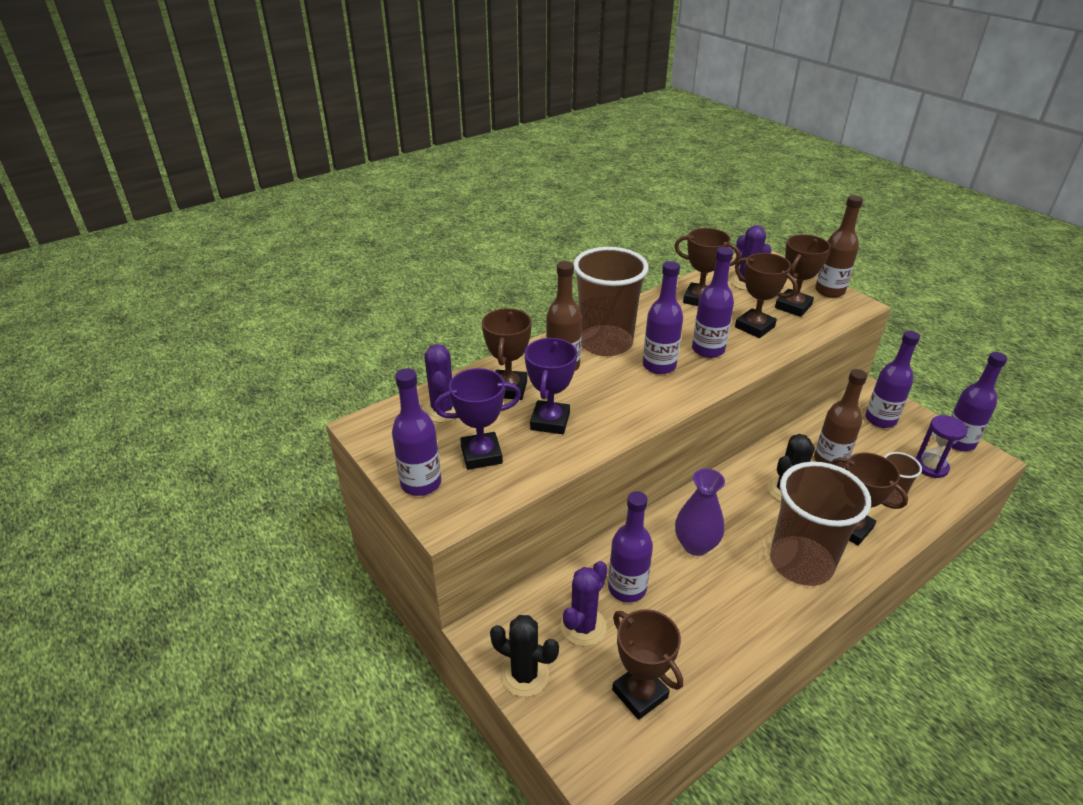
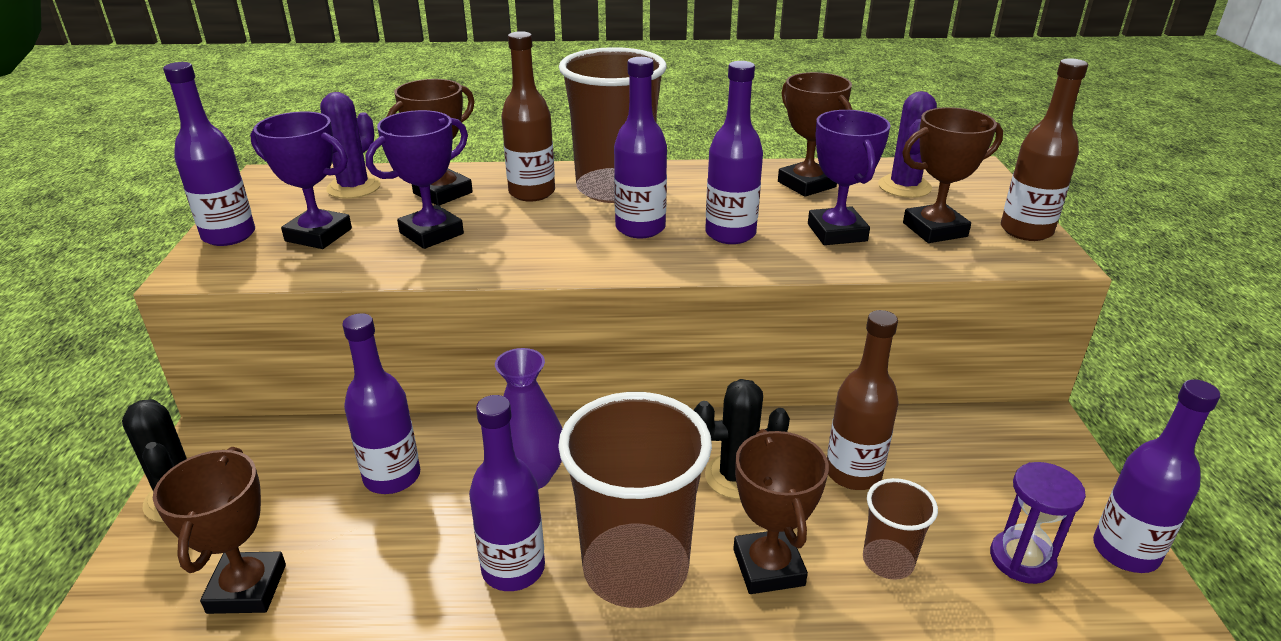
camera: 35 degrees right, 5 degrees down
purple cactus [560,561,608,646] -> none
brown trophy [735,253,798,338] -> purple trophy [808,110,890,245]
purple bottle [865,331,920,428] -> purple bottle moved to [469,395,545,591]

